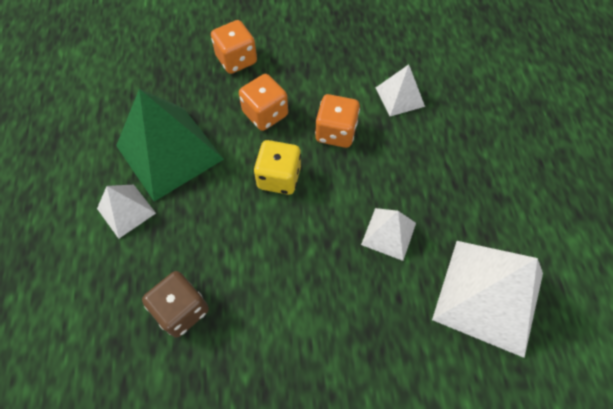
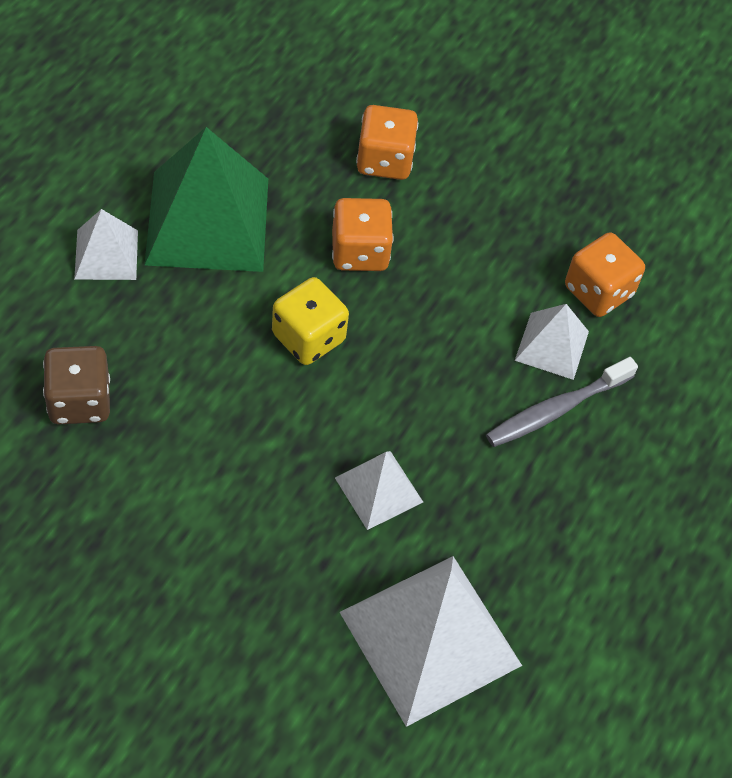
camera: 30 degrees right, 5 degrees down
orange dice [315,94,360,148] -> orange dice moved to [565,232,645,317]
none -> grey toothbrush [486,357,638,447]

